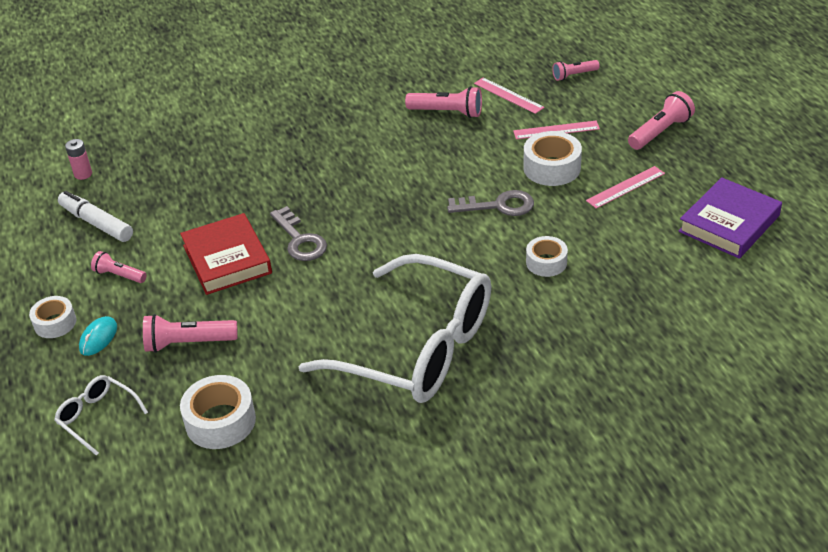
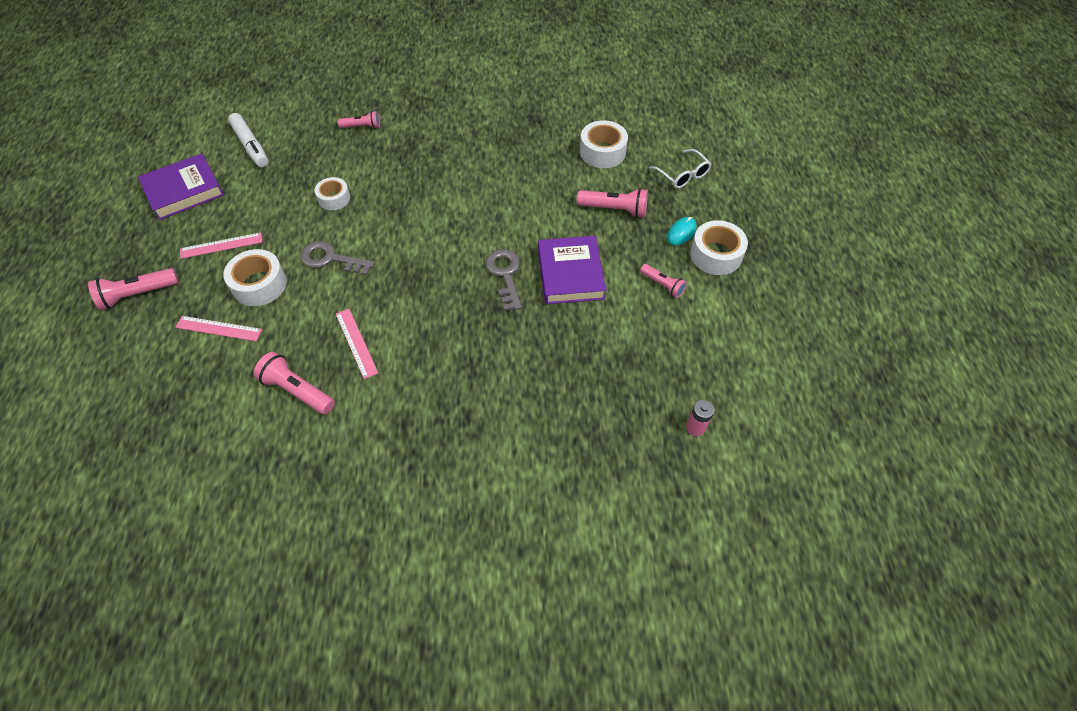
camera: 165 degrees left, 15 degrees up
white tape [29,296,76,338] -> white tape [690,220,748,275], size x1.53
white marker [58,191,133,242] -> white marker moved to [228,113,268,167]
red book [180,213,272,295] -> purple book [538,236,606,304]
white glasses [298,254,491,403] -> none
pink ruler [474,77,544,114] -> pink ruler moved to [336,309,378,379]
pink flashlight [552,60,600,81] -> pink flashlight moved to [338,111,380,129]

